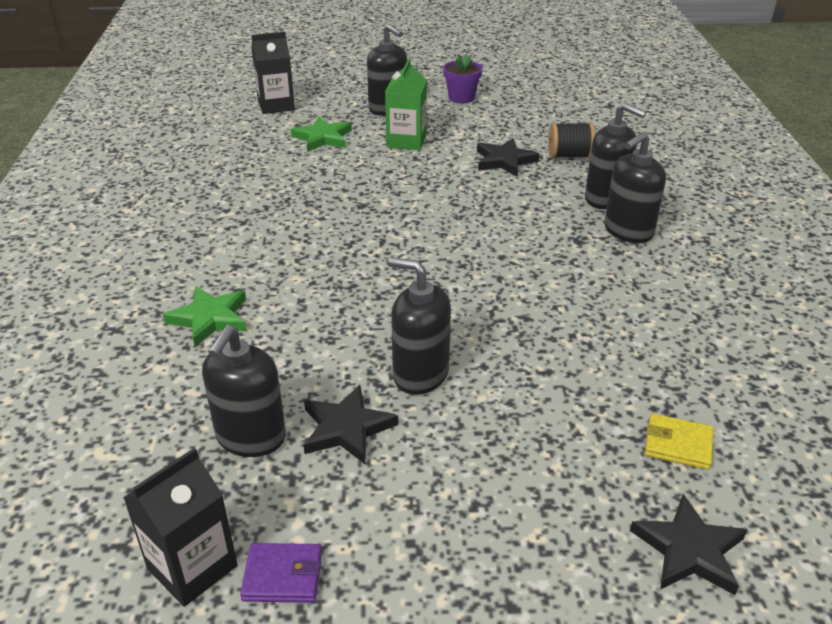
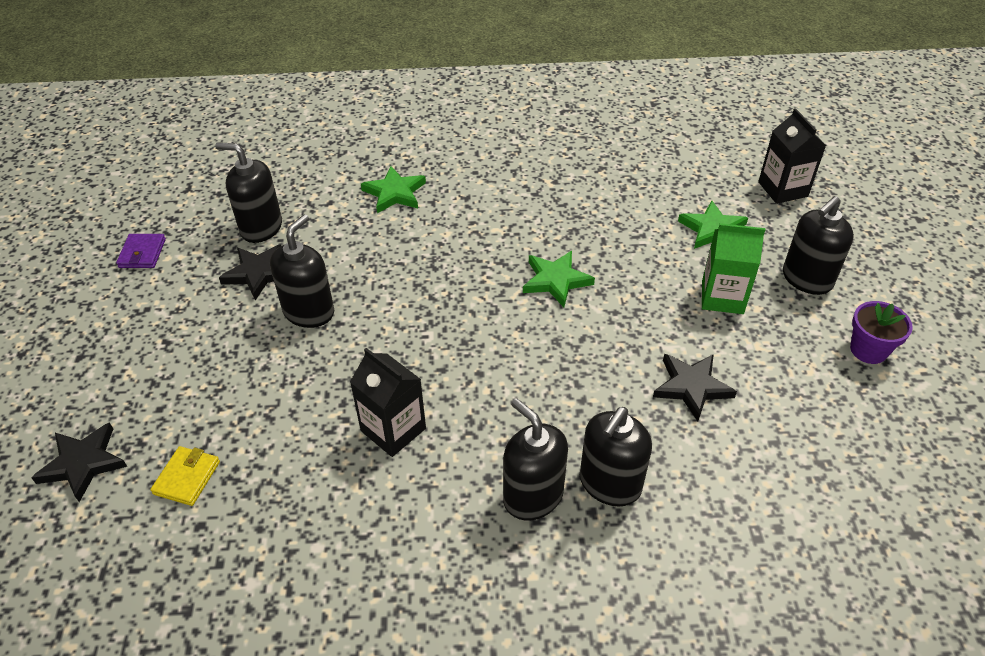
camera: 90 degrees right, 10 degrees up
black carton [123,448,238,607] -> black carton moved to [350,348,426,457]
black spool [548,122,595,159] -> none
none -> green star [523,251,595,307]

